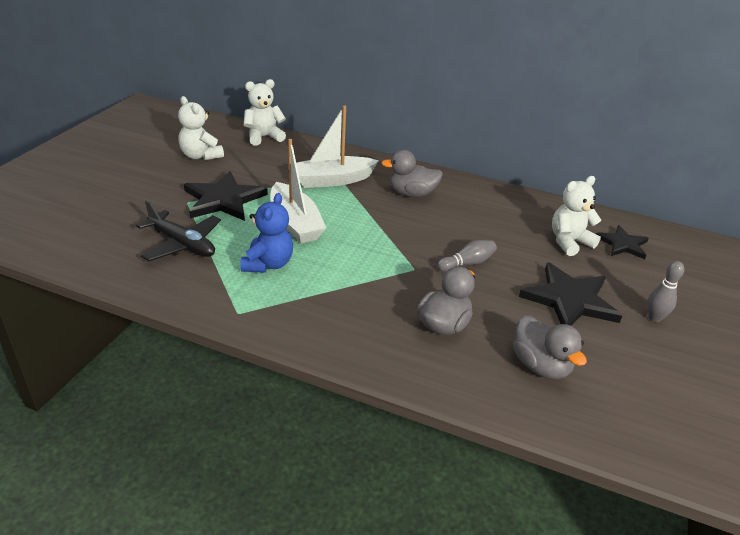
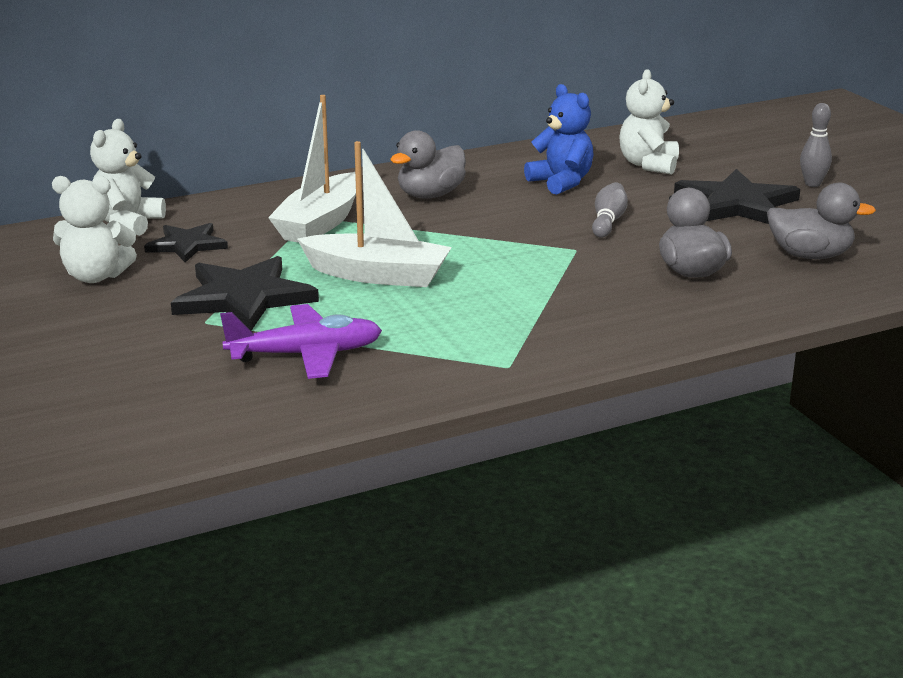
camera: 45 degrees left, 10 degrees down
black plane [136,200,221,261] -> purple plane [220,304,382,379]
blue teddy bear [241,193,293,273] -> blue teddy bear moved to [524,84,594,195]
black star [596,225,649,259] -> black star moved to [144,223,228,263]

